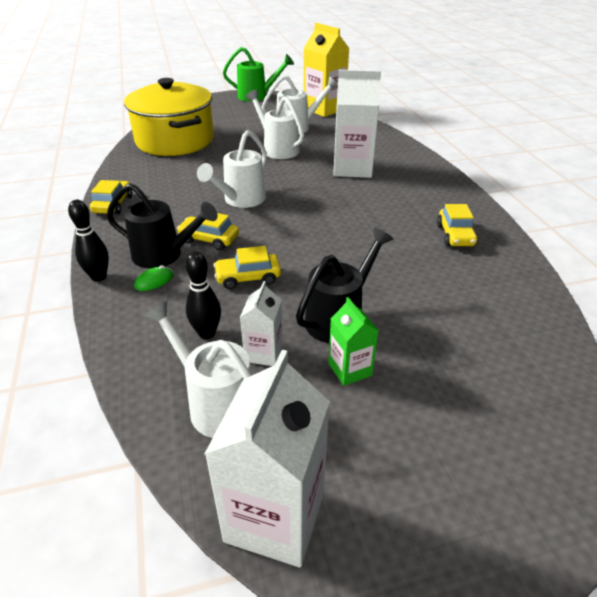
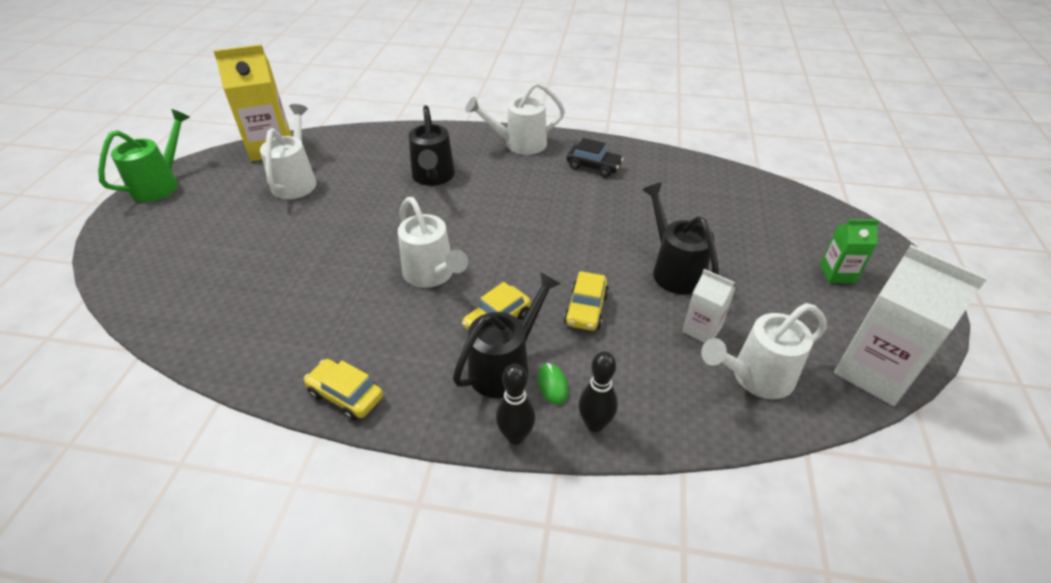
camera: 65 degrees left, 5 degrees up
yellow pot [124,78,214,156] -> none
black bowling pin [185,251,221,339] -> black bowling pin moved to [579,351,618,432]
white watering can [246,90,304,159] -> white watering can moved to [465,82,565,155]
green carton [328,297,379,386] -> green carton moved to [820,219,879,283]
white carton [333,70,381,178] -> black watering can [408,105,455,186]
yellow car [437,204,478,246] -> black car [567,138,623,177]

